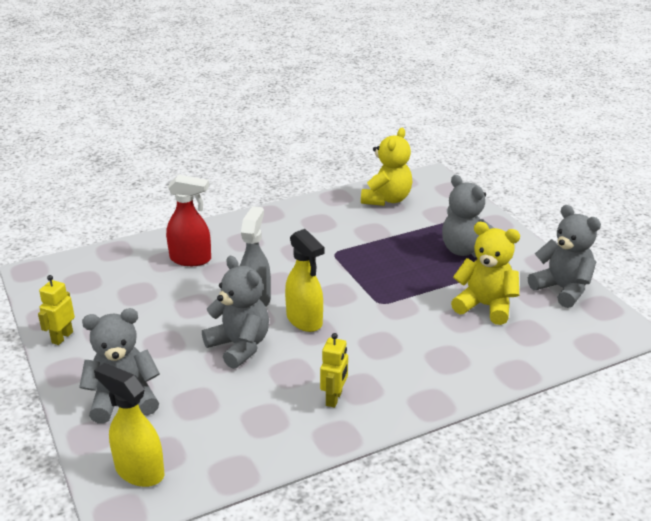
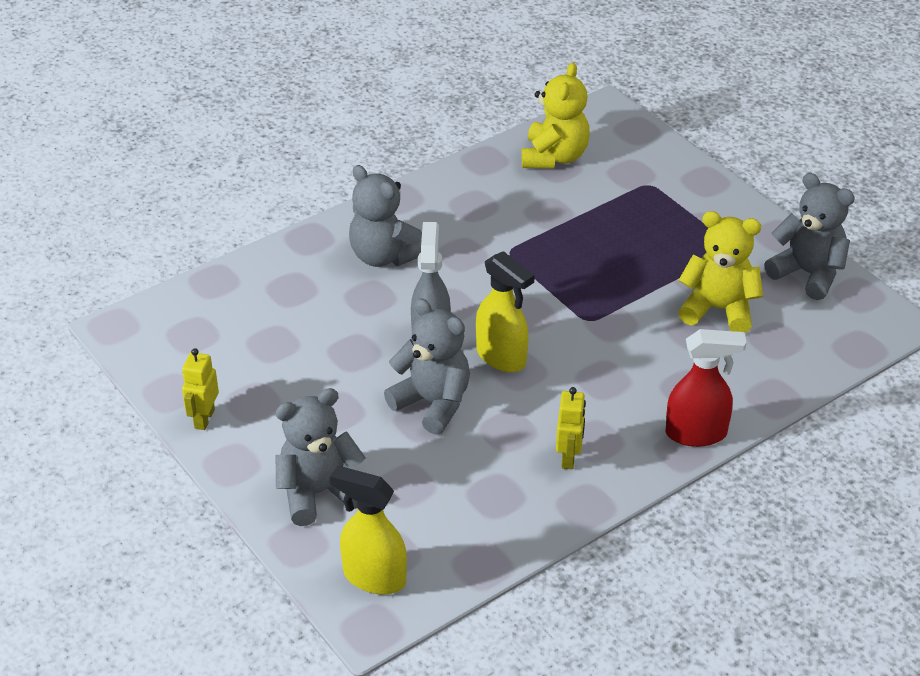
camera: 10 degrees left, 10 degrees up
red spray bottle [166,174,211,266] -> red spray bottle moved to [665,329,747,447]
grey teddy bear [442,175,494,258] -> grey teddy bear moved to [349,165,422,267]

